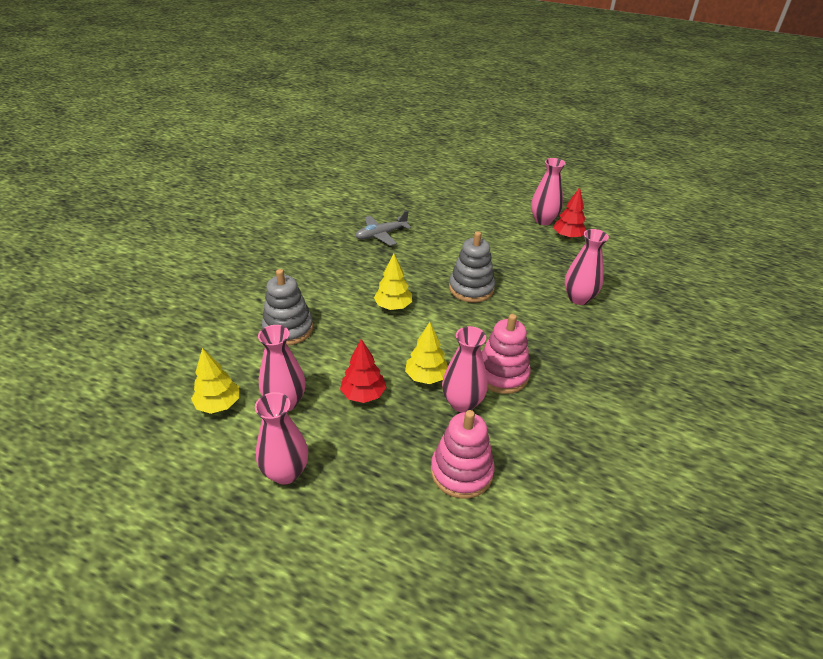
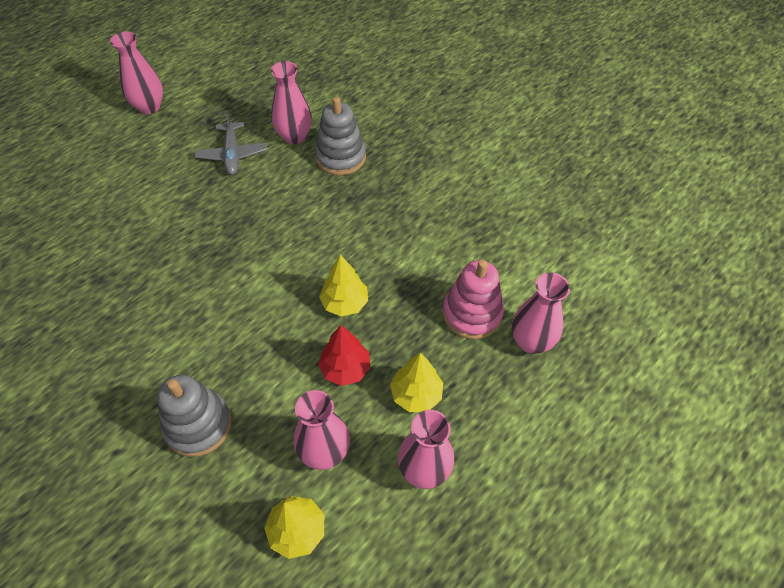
camera: 70 degrees left, 15 degrees up
grey plane [355,211,411,246] -> grey plane moved to [195,110,267,175]
yellow tree [374,253,412,310] -> yellow tree moved to [390,353,443,412]
pink vase [442,326,488,413] -> pink vase moved to [512,272,570,354]
grey stacking toy [449,231,495,303] -> grey stacking toy moved to [315,97,366,175]
pink stacking toy [481,314,531,394] -> none
red tree [553,188,586,239] -> none

